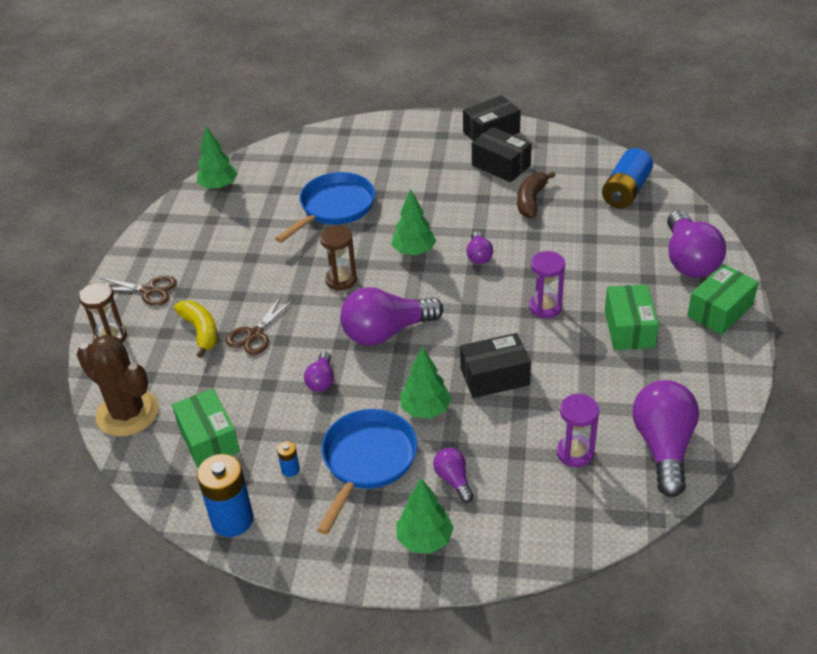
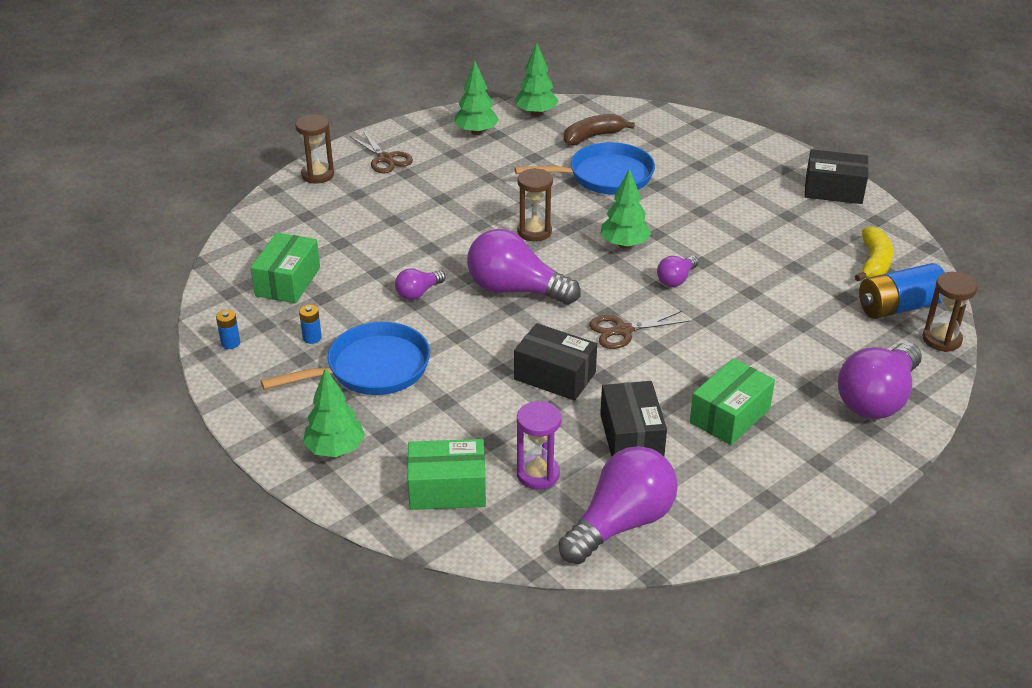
camera: 40 degrees right, 5 degrees down
brown cactus [77,335,159,437] -> none
yellow banana [174,300,218,358] -> yellow banana moved to [855,226,893,281]
blue battery [197,454,253,537] -> blue battery [216,310,240,349], size x0.45
brown scissors [226,296,294,355] -> brown scissors moved to [589,311,690,349]
green tree [400,346,452,419] -> green tree moved to [454,61,499,135]
purple light bulb [433,447,474,503] -> none
black box [472,127,532,182] -> black box moved to [600,381,667,457]
brown banana [517,172,556,218] -> brown banana moved to [564,114,635,146]
purple hourglass [529,251,565,318] -> none
green box [687,264,759,335] -> green box moved to [407,439,486,510]
none -> brown hourglass [923,272,978,352]

